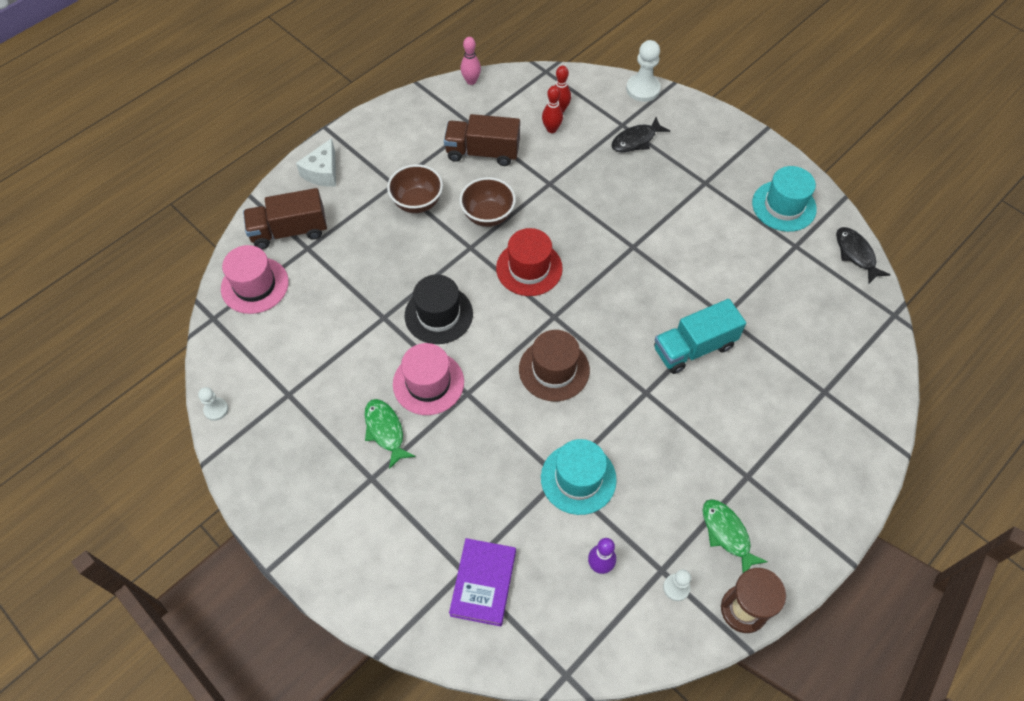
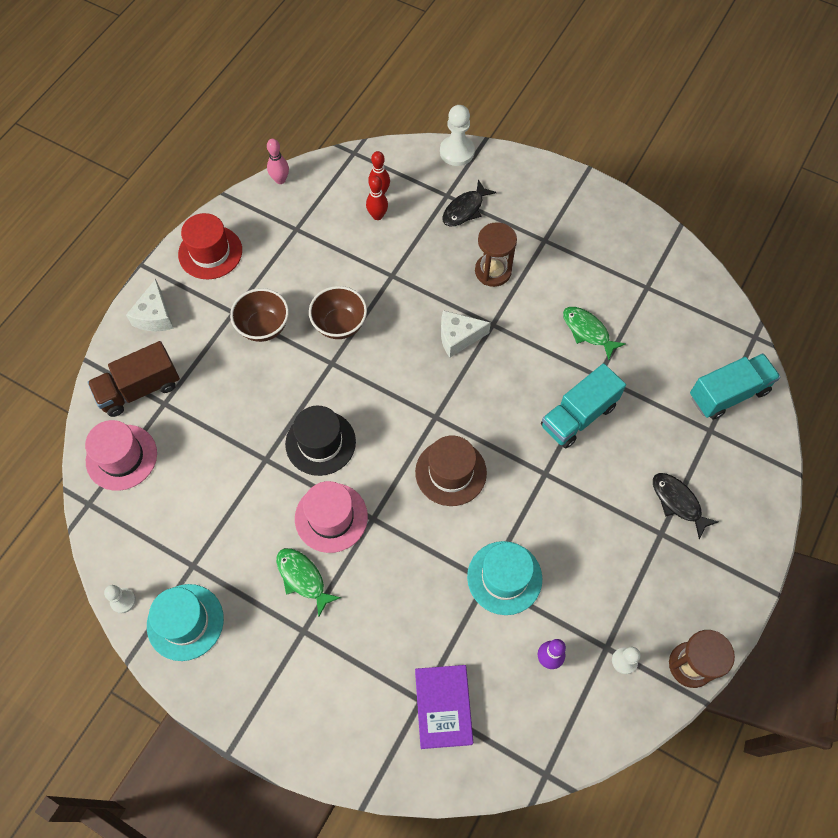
camera: 15 degrees left, 5 degrees up
brown truck [444,114,520,166] -> none
red hat [496,228,563,296] -> red hat moved to [178,213,242,279]
green fish [702,499,768,573] -> green fish moved to [563,307,626,360]
turquoise hat [752,166,817,232] -> turquoise hat moved to [147,584,224,661]
black fish [836,227,891,284] -> black fish moved to [653,473,719,539]
none -> white cheese [441,310,491,357]
none -> brown hourglass [475,222,517,287]
none -> turquoise truck [690,353,780,419]

